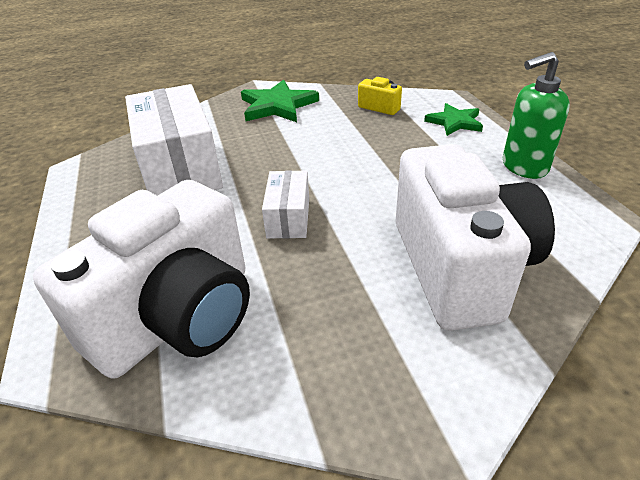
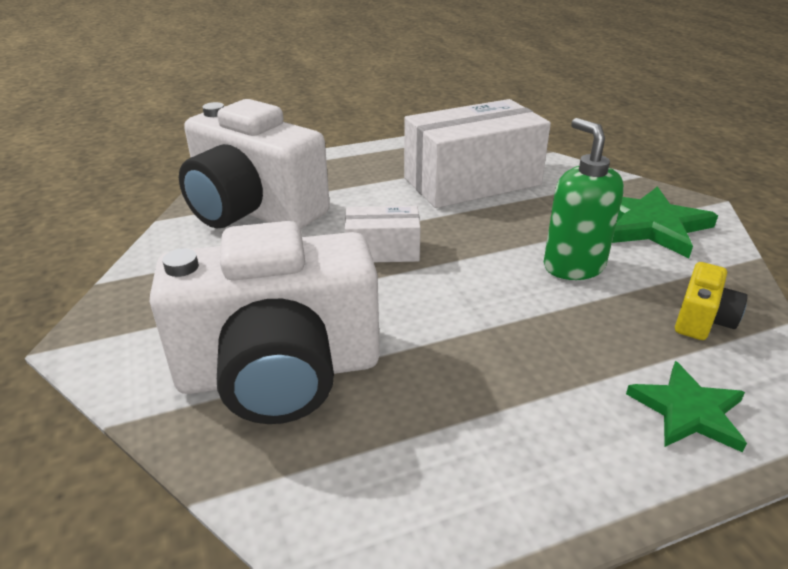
camera: 85 degrees right, 5 degrees down
green soap dispenser [503,52,570,179] -> green soap dispenser moved to [544,118,624,280]

